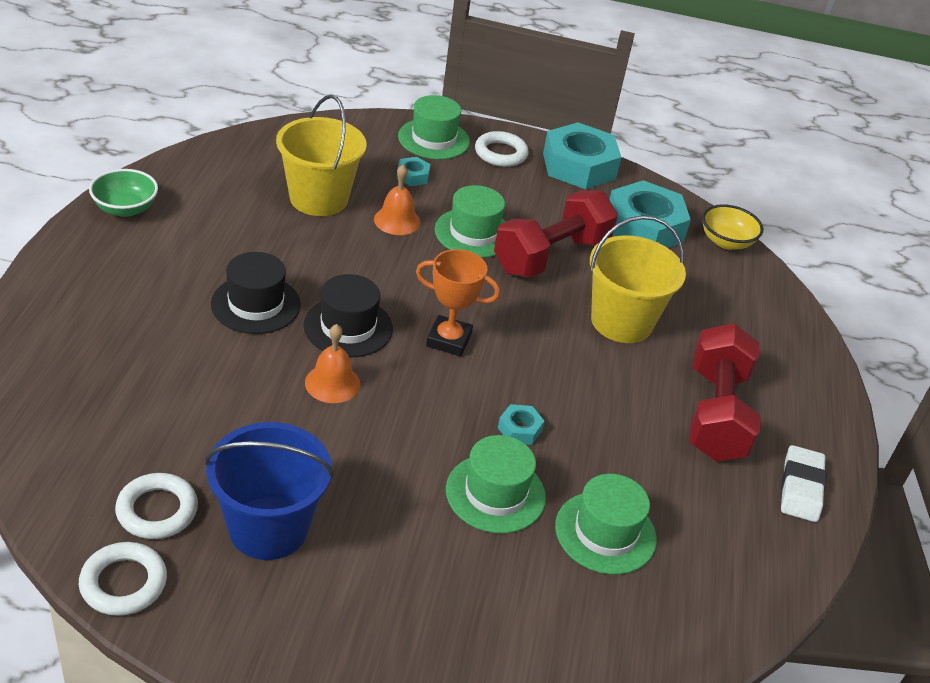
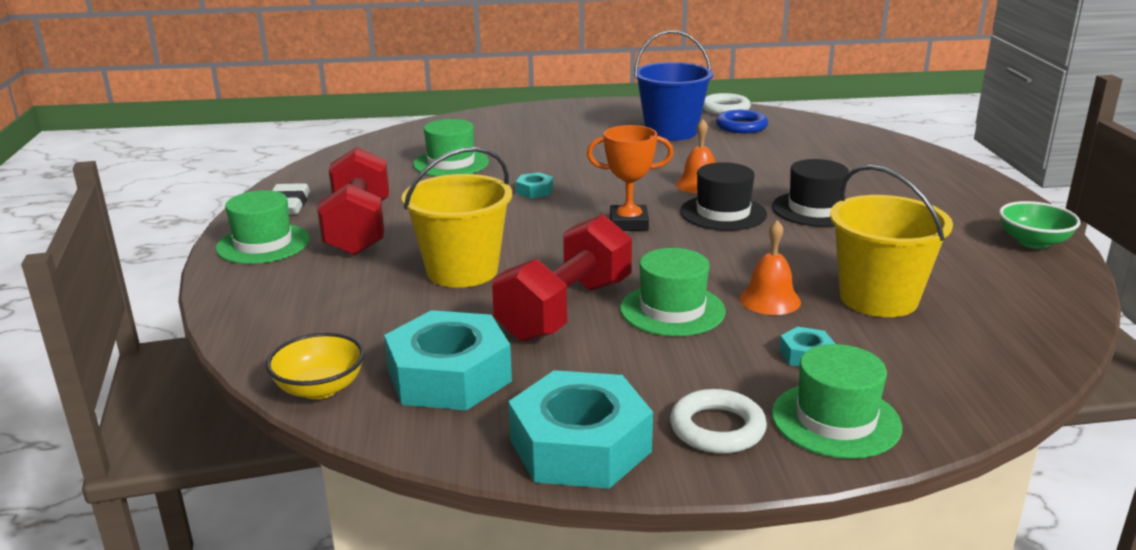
camera: 170 degrees right, 15 degrees down
white ring [115,473,198,539] -> blue ring [716,110,768,133]
green hat [446,435,546,533] -> green hat moved to [216,190,310,264]

